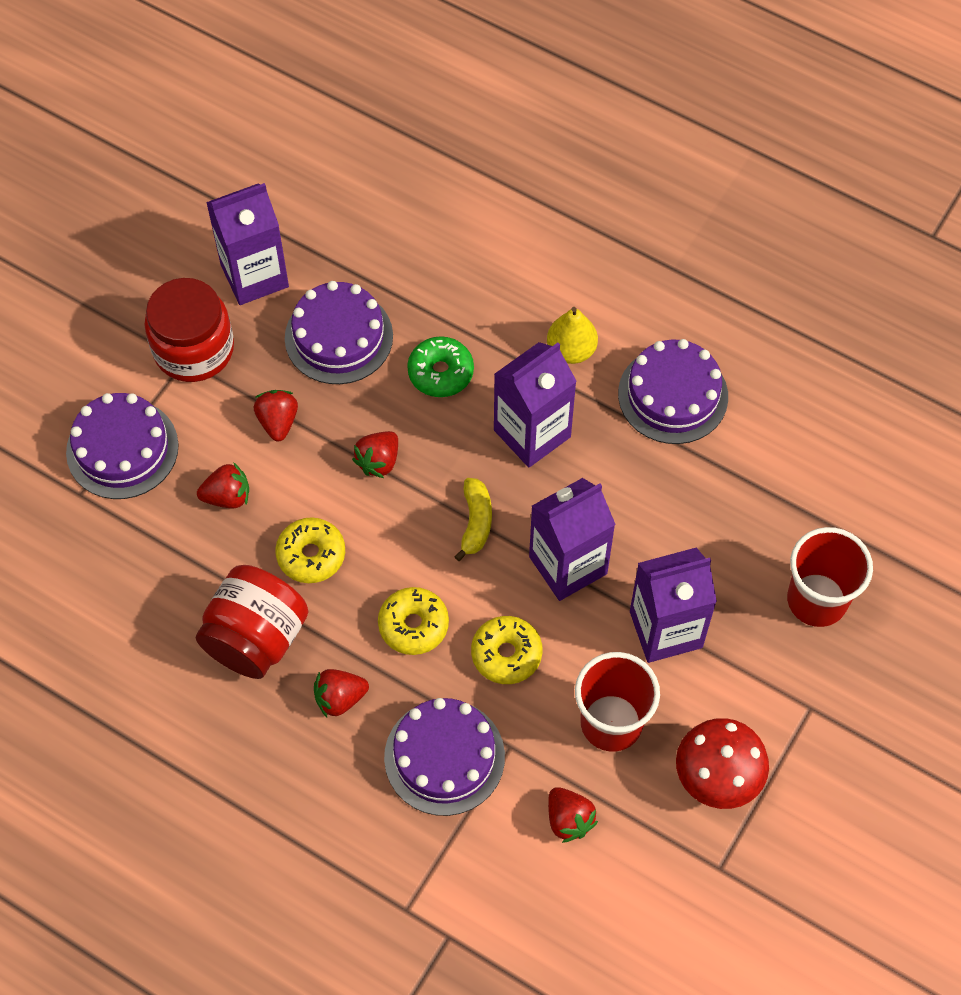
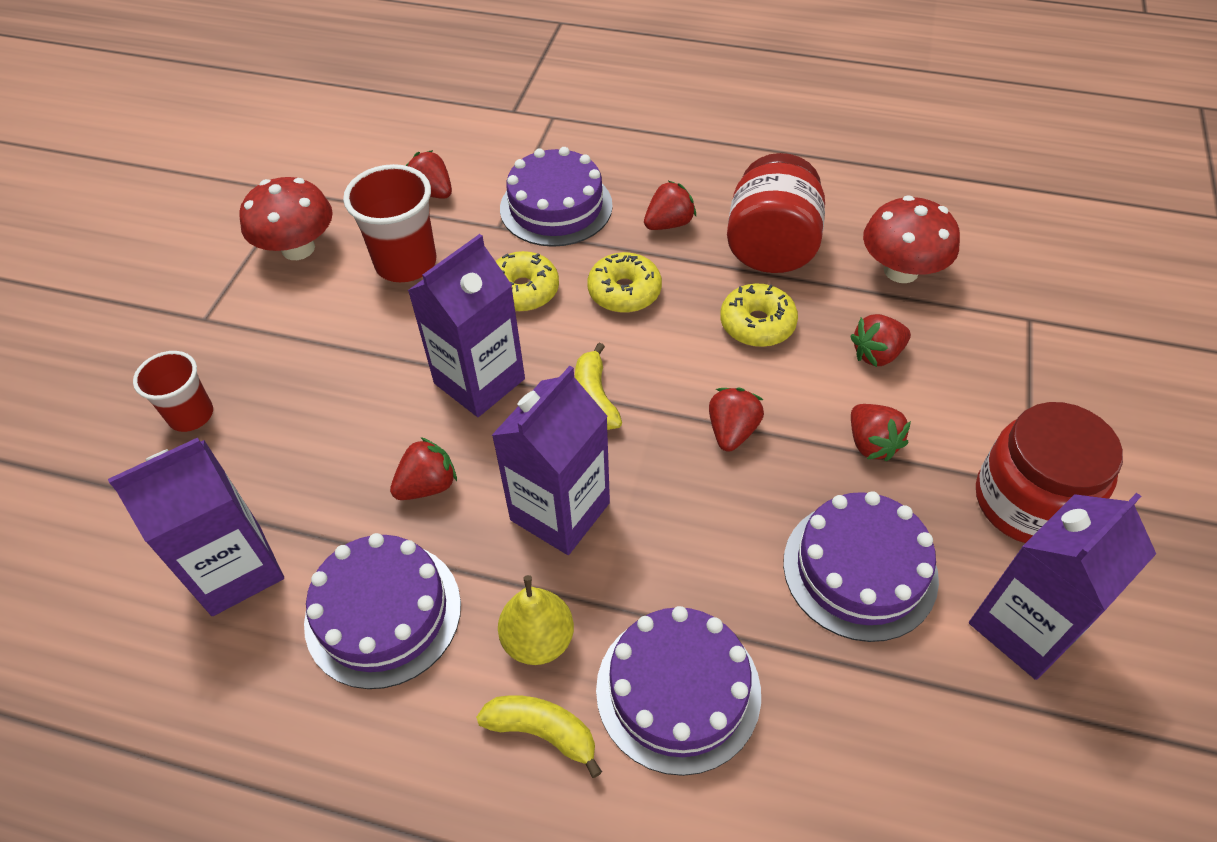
camera: 165 degrees right, 10 degrees down
purple cake [66,393,179,499] -> purple cake moved to [596,606,761,776]
green donut [407,336,474,397] -> none
purple carton [630,547,717,663] -> purple carton moved to [108,438,284,616]
red cup [787,527,873,627] -> red cup [133,351,213,432], size x0.64
none -> red strawberry [390,437,457,500]
none -> yellow banana [476,695,602,778]
none -> red mushroom [863,196,960,283]

